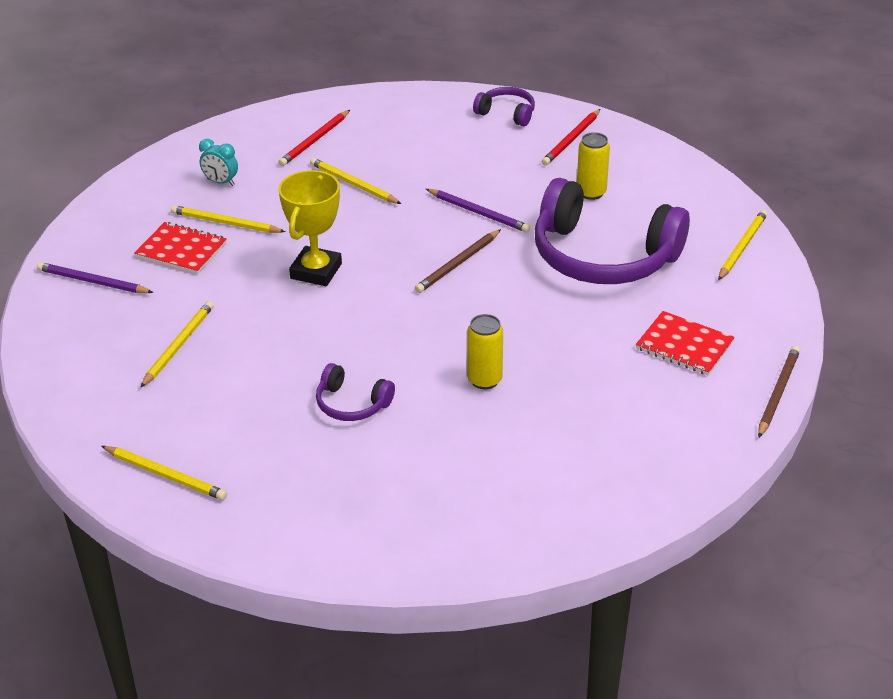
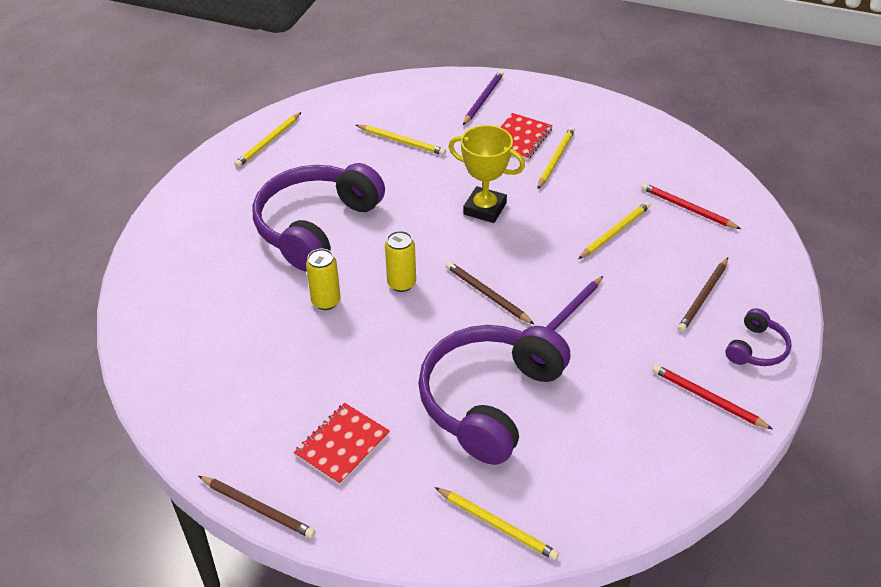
camera: 95 degrees right, 5 degrees up
turquoise clock [199,139,238,186] -> none
purple headphones [316,363,395,421] -> purple headphones [253,163,385,272], size x2.22
yellow can [577,132,610,200] -> yellow can moved to [385,231,416,292]
none -> brown pencil [678,257,728,332]

